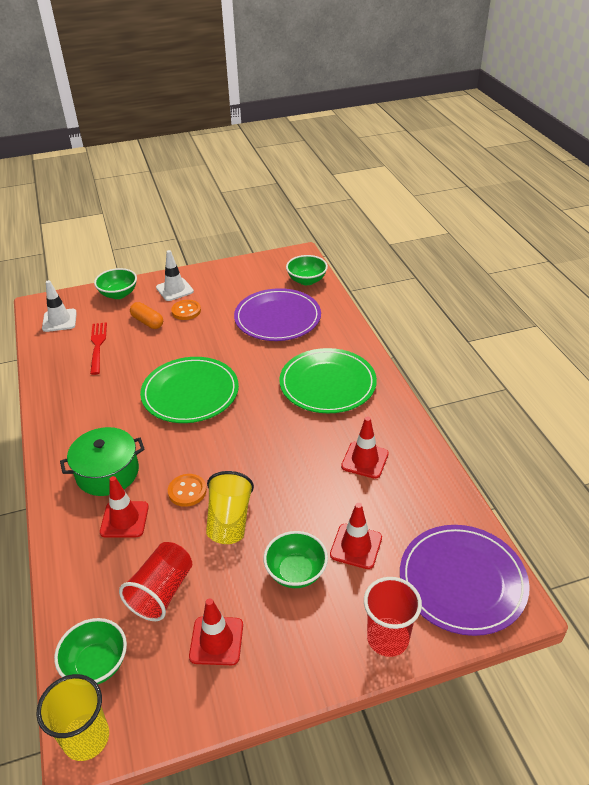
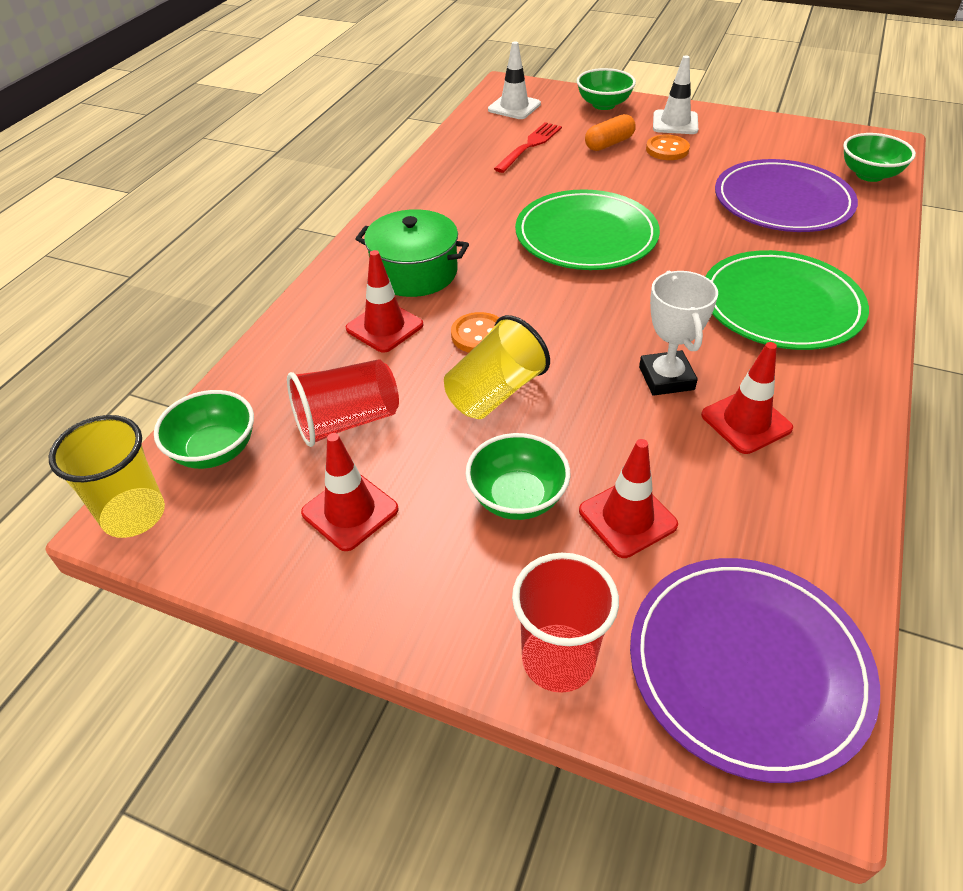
camera: 40 degrees right, 5 degrees up
orange capsule [130,302,163,329] -> orange capsule turned 60 degrees clockwise [585,114,636,151]
none -> white trophy [639,271,718,396]

